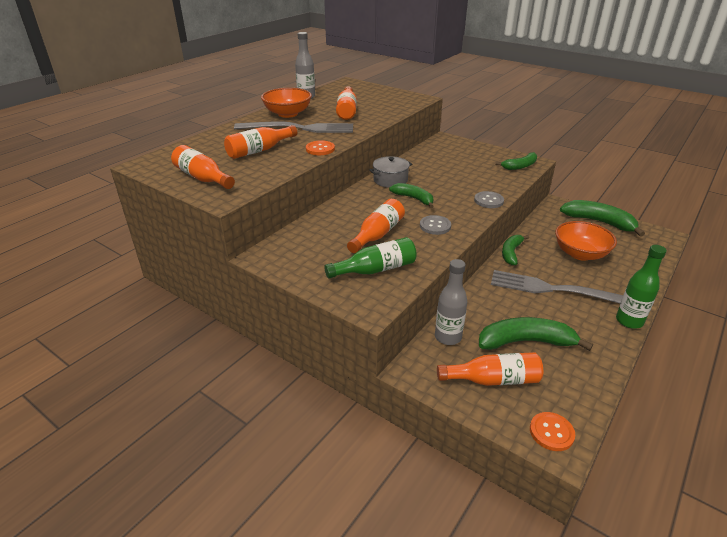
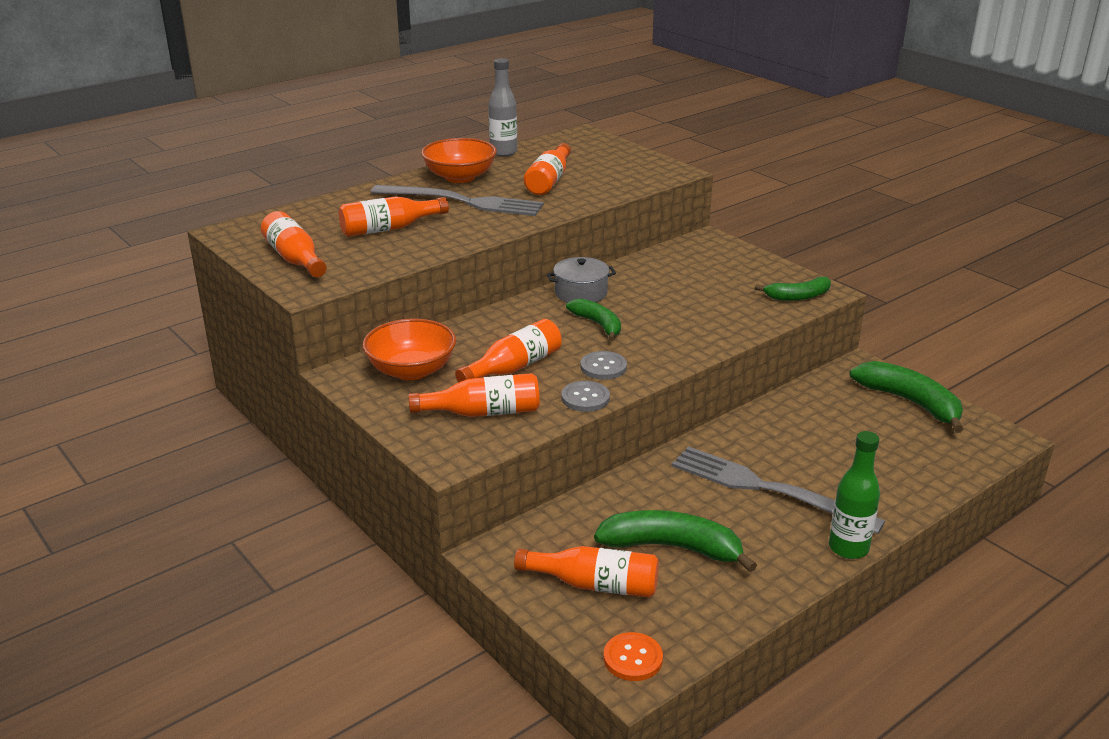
camera: 15 degrees right, 5 degrees down
orange button [306,140,335,155] -> none
green bottle [324,237,417,279] -> orange bottle [408,373,540,417]
grey bottle [435,259,467,345] -> none
grey button [474,191,504,208] -> grey button moved to [561,381,610,412]
green banana [502,235,529,265] -> none
orange bowl [555,221,617,261] -> orange bowl moved to [363,319,456,380]

